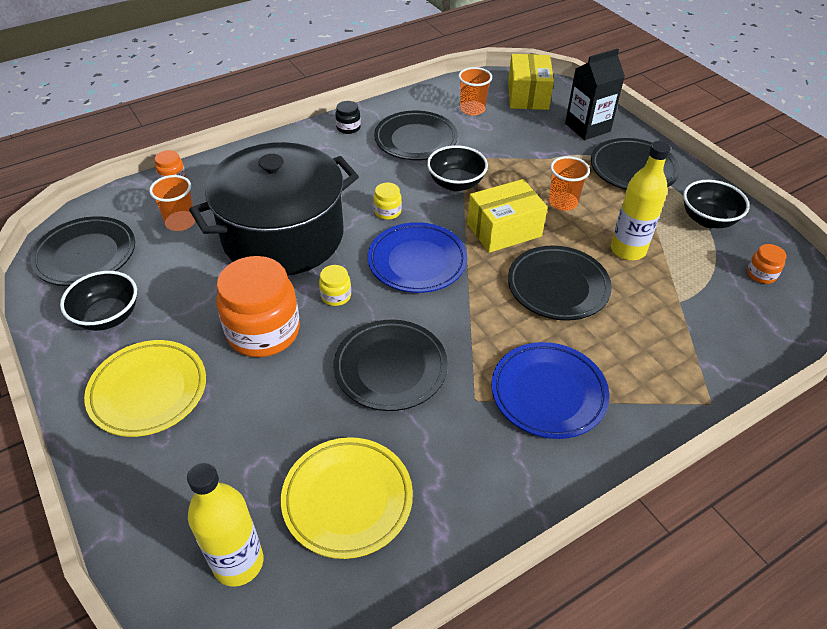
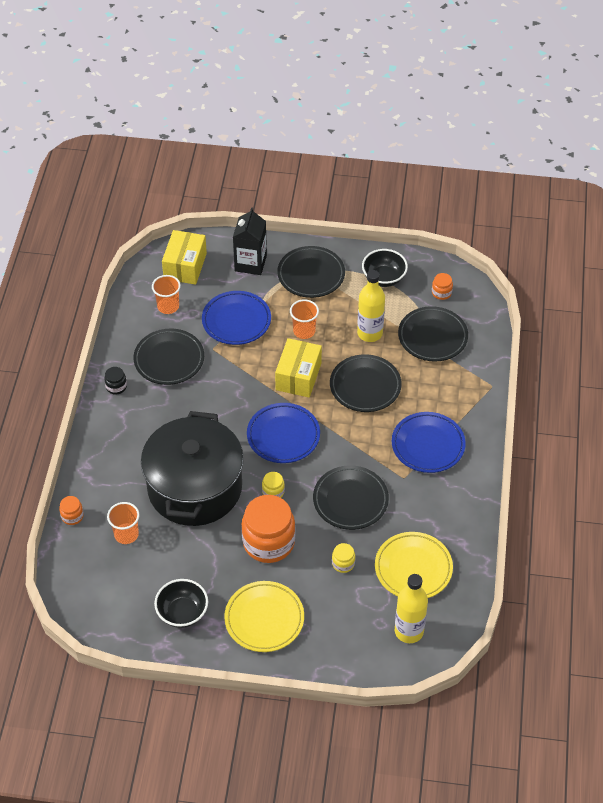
camera: 50 degrees left, 5 degrees up
black plate [30,216,135,286] -> black plate moved to [398,306,468,361]
yellow jar [373,183,402,220] -> yellow jar moved to [332,543,355,573]
black bowl [427,145,488,191] -> none
yellow box [508,54,554,110] -> yellow box turned 60 degrees clockwise [162,230,207,285]
none -> blue plate [202,291,271,345]

